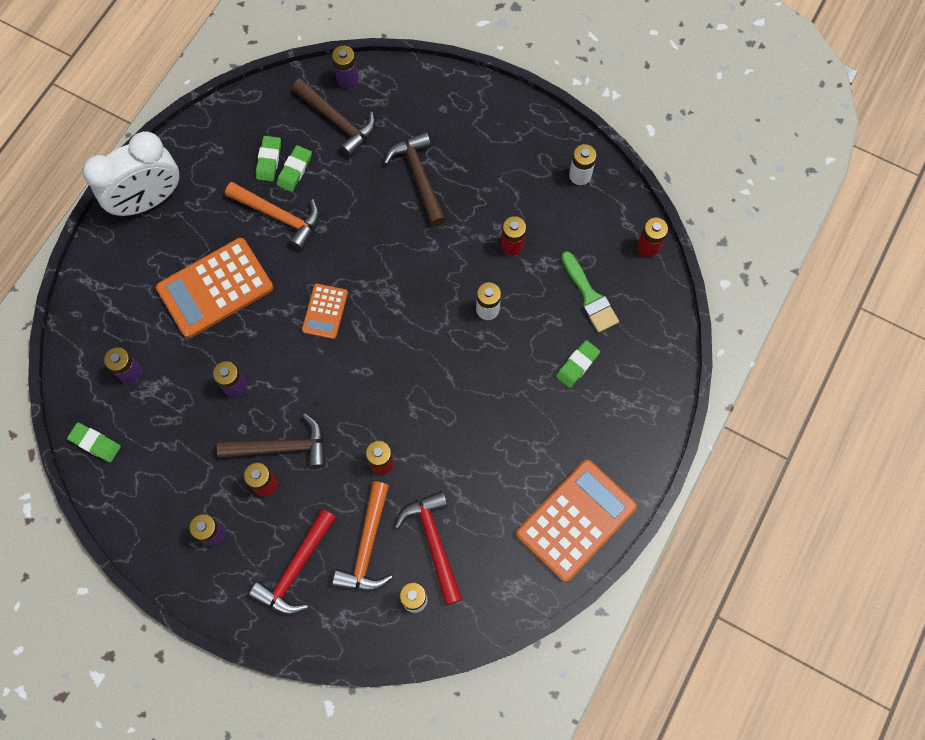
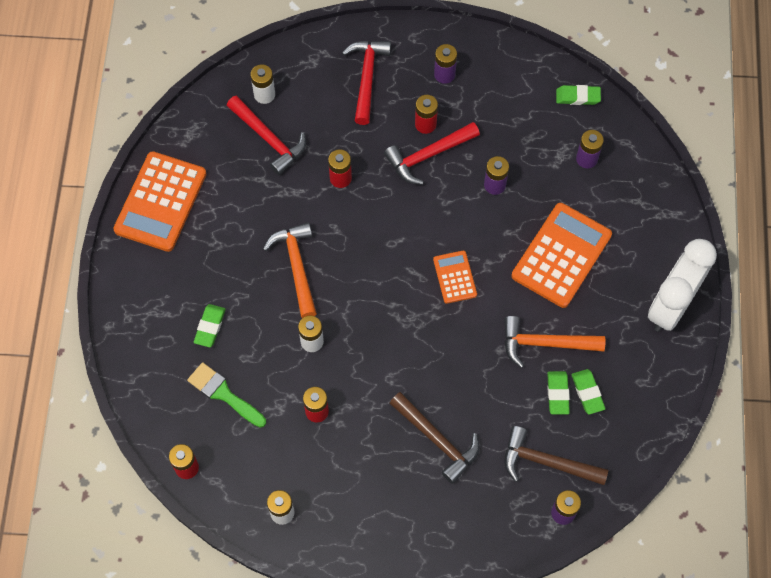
camera: 155 degrees right, 5 degrees down
brown hammer [217,413,326,468] -> red hammer [384,122,480,185]
orange hammer [332,481,393,591] -> orange hammer moved to [263,222,317,318]

